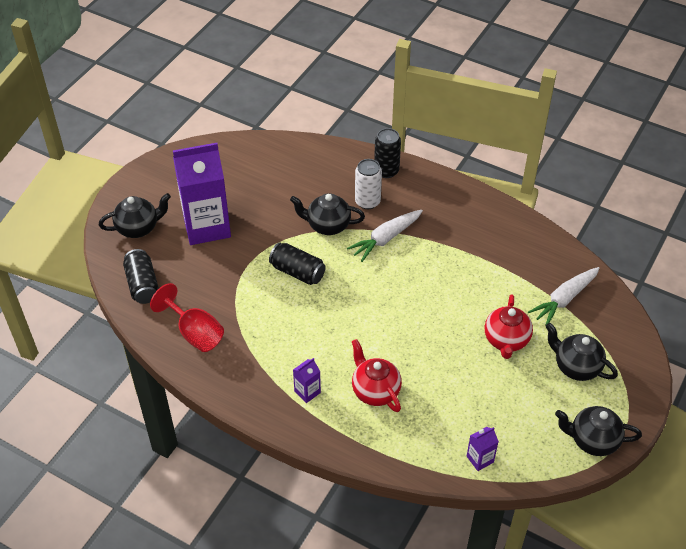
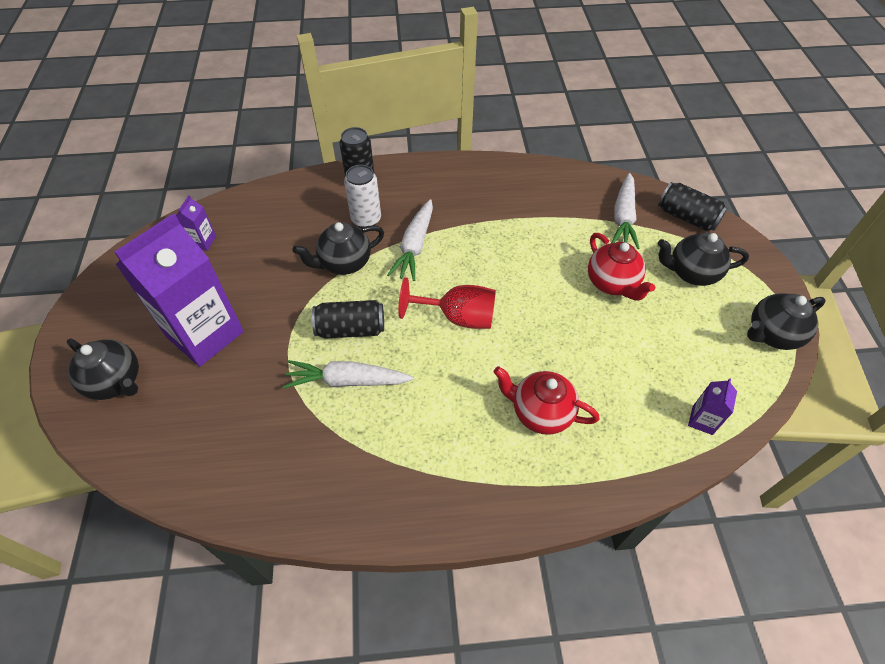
camera: 35 degrees left, 5 degrees up
black teapot [99,193,171,238] -> black teapot turned 90 degrees clockwise [67,339,139,400]
black can [123,249,159,304] -> black can moved to [658,182,728,231]
red goblet [150,283,224,352] -> red goblet moved to [398,277,496,329]
purple carton [293,358,321,403] -> purple carton moved to [176,195,216,251]
none -> white carrot [283,360,414,389]

